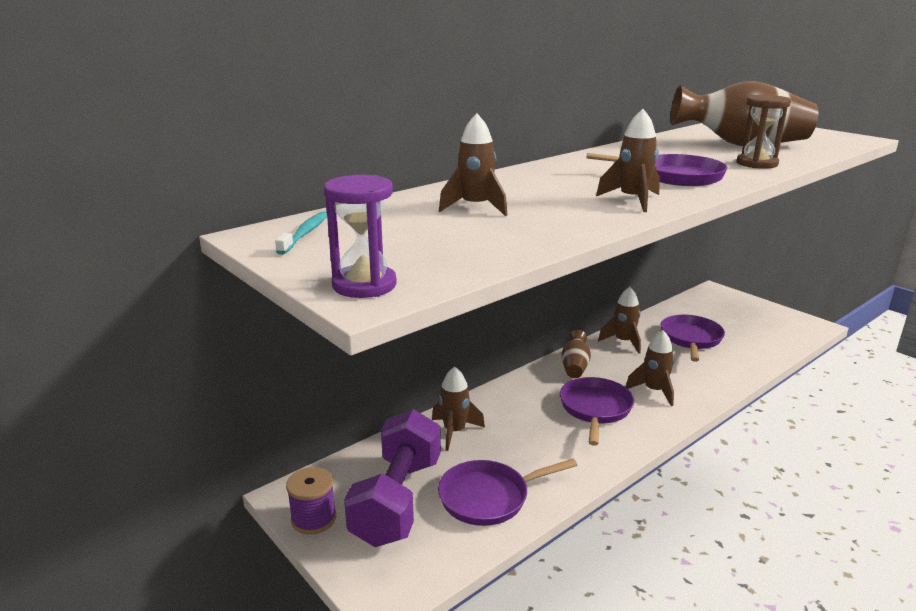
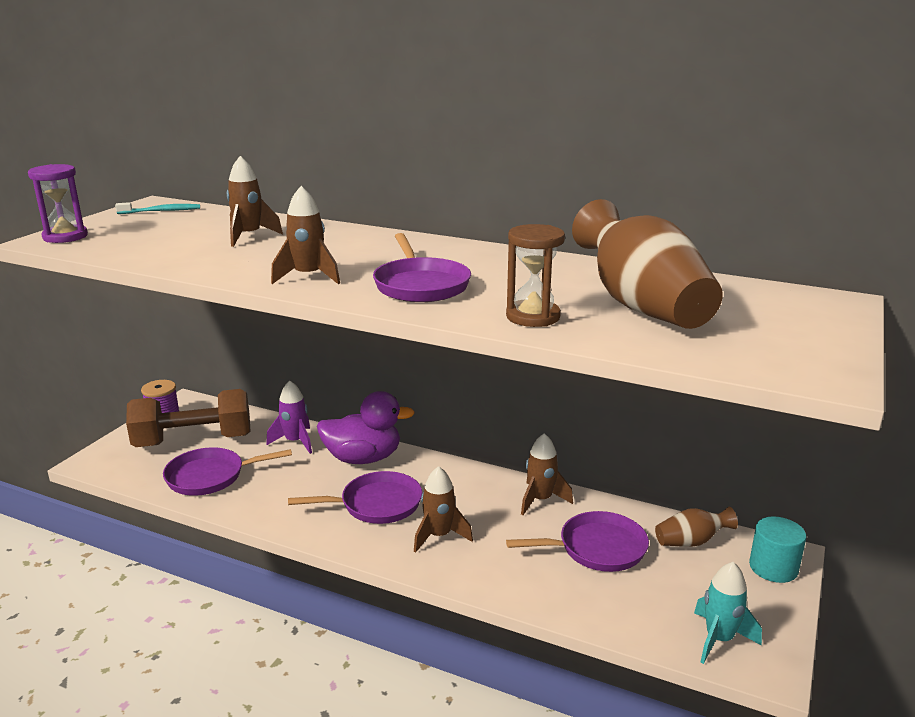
camera: 65 degrees right, 0 degrees up
purple dumbbell [344,409,441,547] -> brown dumbbell [126,389,251,447]
brown rocket [432,366,485,451] -> purple rocket [266,381,312,454]
purple pan [438,459,577,526] -> purple pan turned 60 degrees counterclockwise [163,448,292,496]
brown vase [562,330,591,378] -> brown vase moved to [655,507,738,547]
none -> purple duck [317,391,415,464]
none -> turquoise rocket [694,562,762,664]
none -> turquoise cylinder [749,516,806,583]

